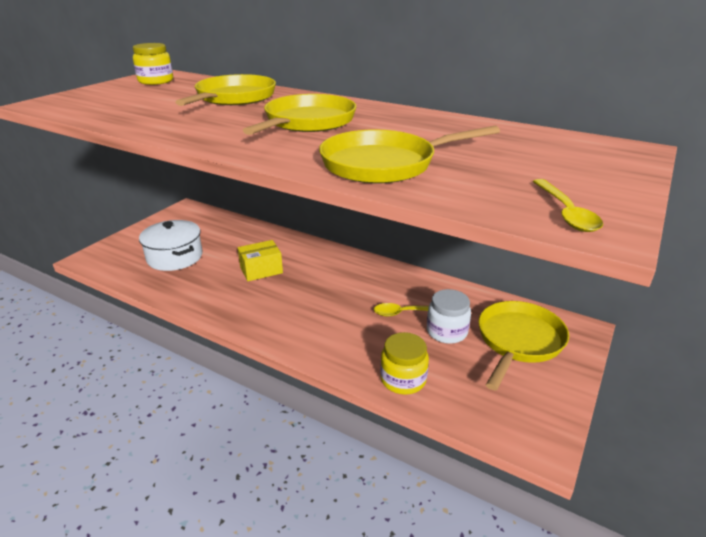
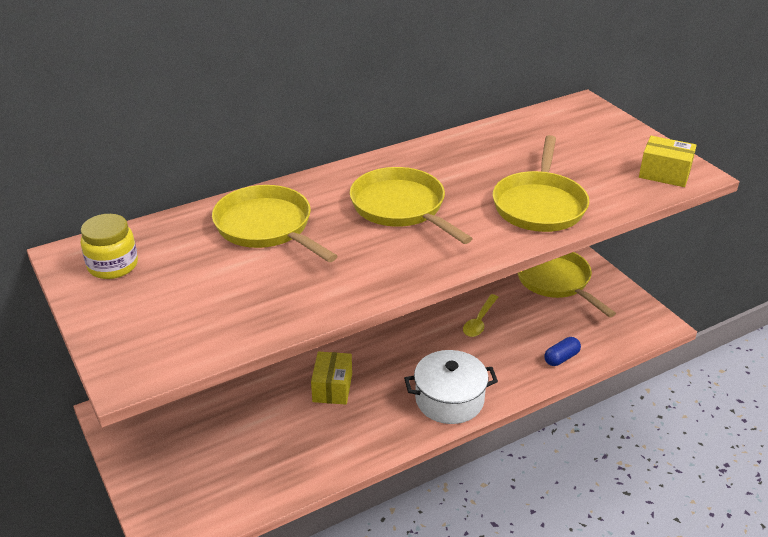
camera: 60 degrees left, 5 degrees up
white pot [139,220,203,271] -> white pot moved to [404,350,498,424]
yellow jar [380,332,429,394] -> blue capsule [544,337,581,366]
white jar [427,289,471,344] -> none
yellow spoon [533,179,603,232] -> yellow box [639,136,697,187]

